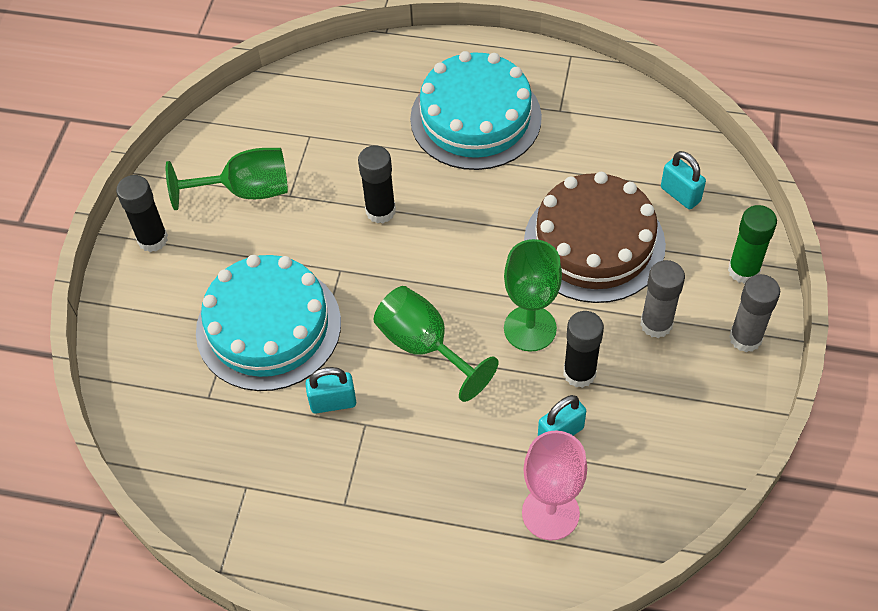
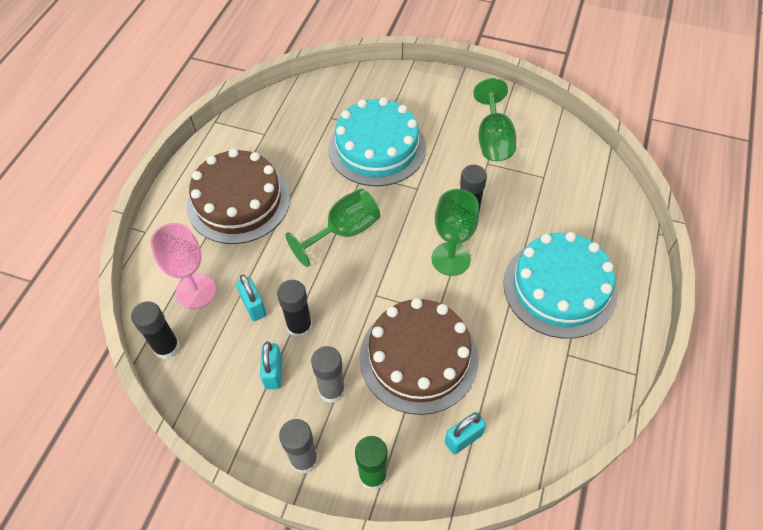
camera: 95 degrees right, 0 degrees up
black glue stick [116,175,168,252] -> black glue stick moved to [131,301,180,359]
turquoise padlock [305,367,356,414] -> turquoise padlock moved to [260,341,282,389]
green goblet [504,239,562,351] -> green goblet moved to [432,189,479,276]
none -> brown cake [187,149,290,244]

